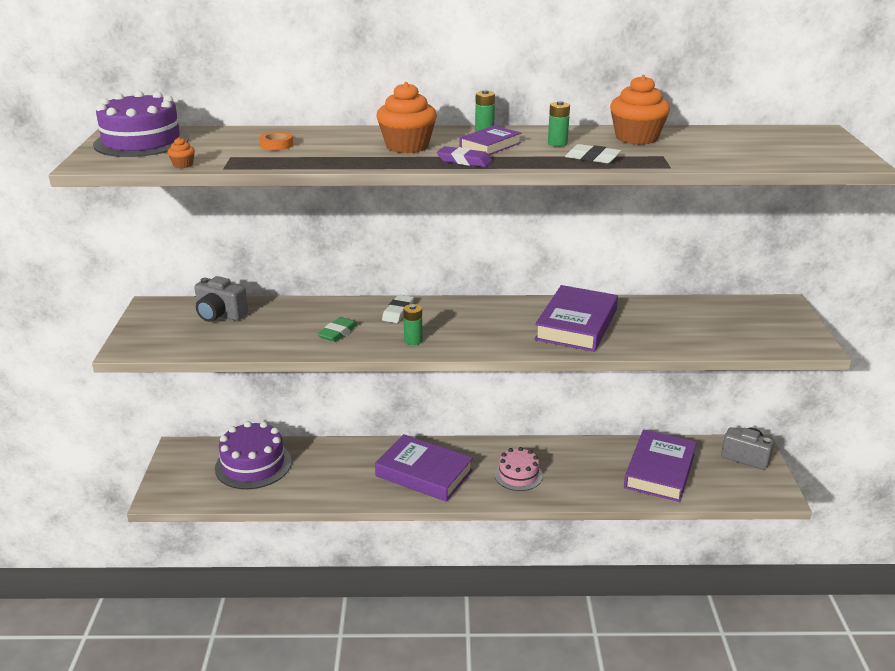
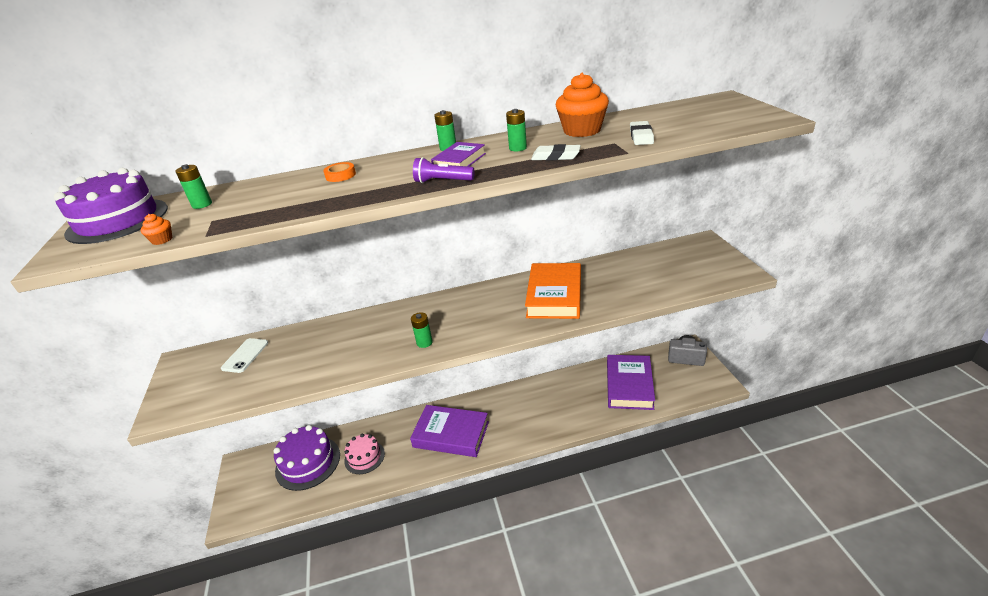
camera: 10 degrees left, 5 degrees up
grey camera [194,276,248,322] -> white phone [221,338,268,373]
orange tape [259,132,293,151] -> orange tape moved to [323,162,356,182]
green eraser [317,317,358,342] -> none
orange cupcake [376,82,437,153] -> none
white eraser [382,295,414,323] -> white eraser moved to [630,121,654,145]
purple eraser [437,146,492,167] -> purple flashlight [413,157,475,183]
pink cake [495,447,543,491] -> pink cake moved to [344,434,385,474]
purple book [534,285,618,352] -> orange book [525,263,581,319]
none -> green battery [175,164,212,209]

